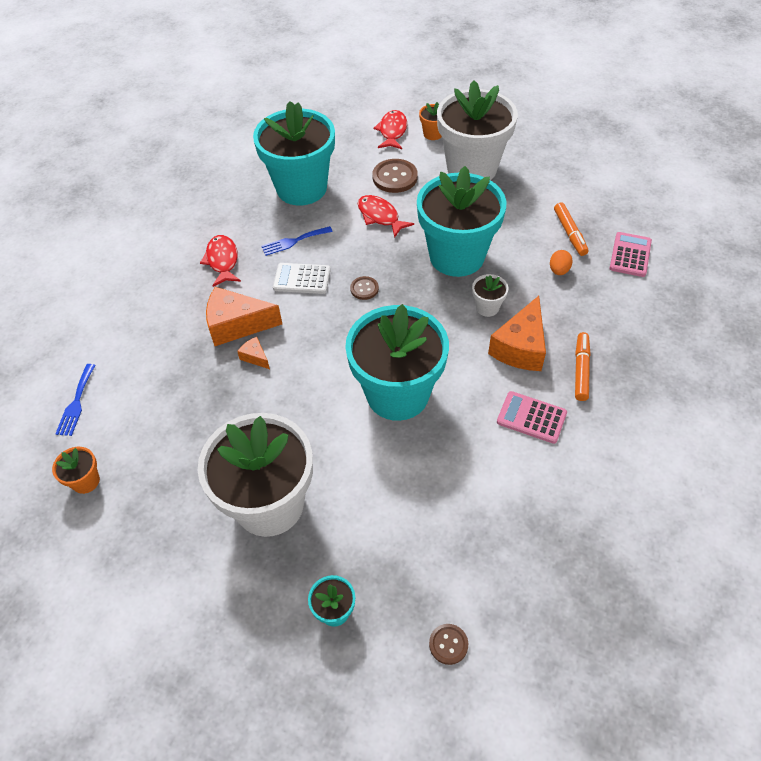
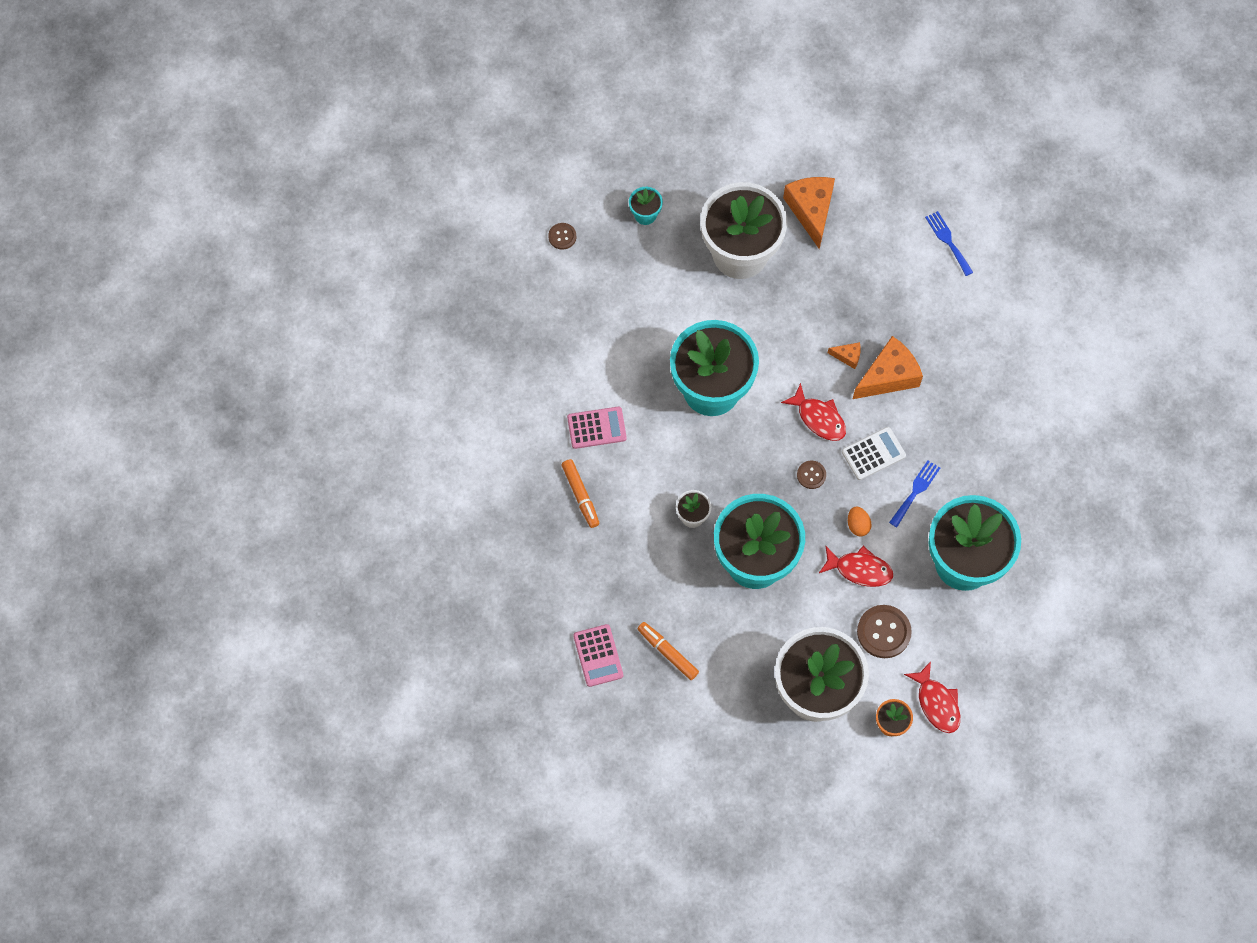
camera: 145 degrees right, 15 degrees up
orange flower pot [52,447,100,494] -> none
red fish [200,235,241,287] -> red fish moved to [781,383,846,441]
orange cheese [488,296,546,371] -> orange cheese moved to [783,177,835,249]
orange egg [550,250,573,275] -> orange egg moved to [848,506,872,536]

